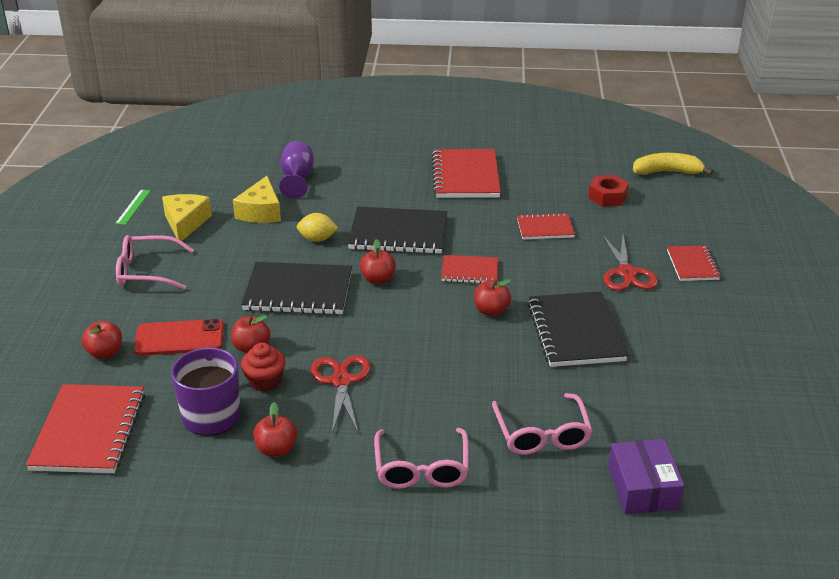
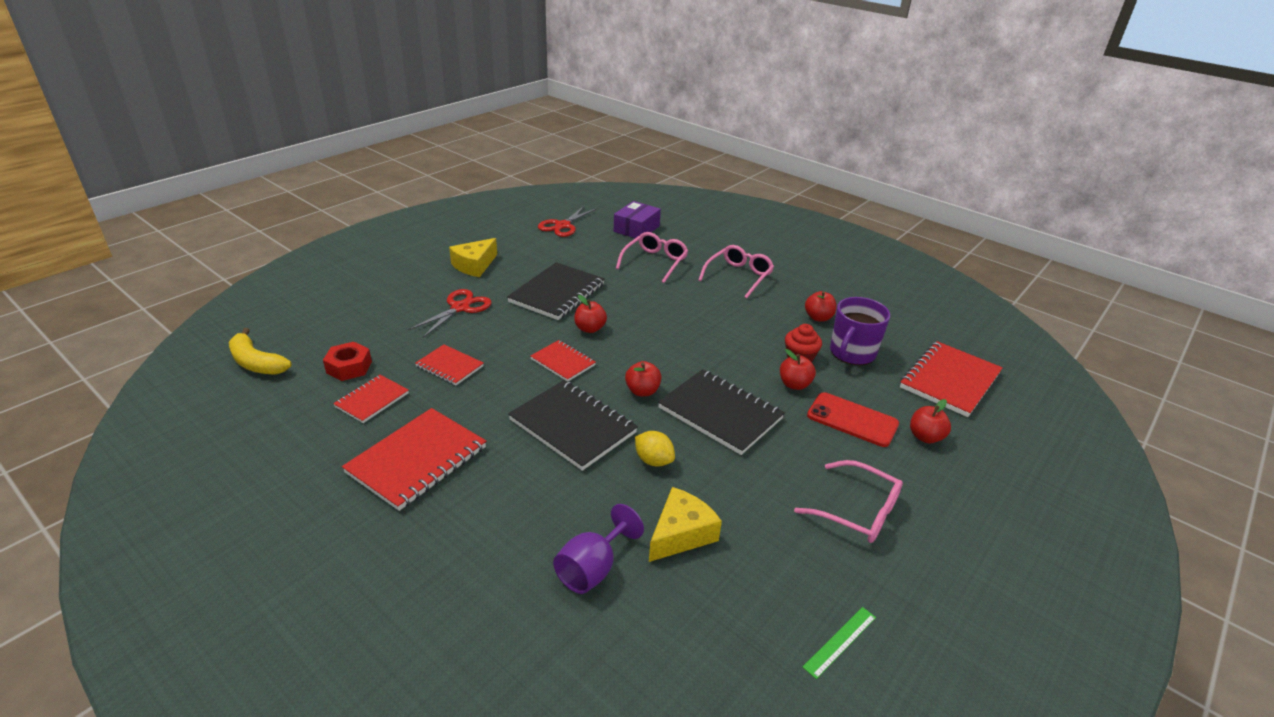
camera: 145 degrees left, 0 degrees up
yellow cheese [162,194,212,241] -> yellow cheese moved to [449,238,497,277]
red scissors [311,355,371,433] -> red scissors moved to [538,206,597,237]
red notebook [667,245,721,281] -> red notebook moved to [333,375,409,423]

